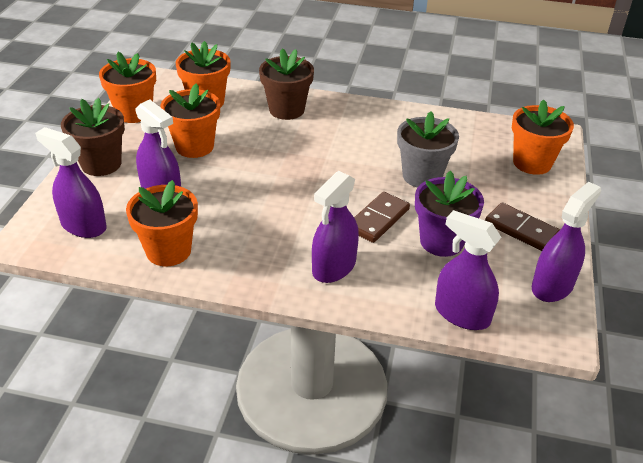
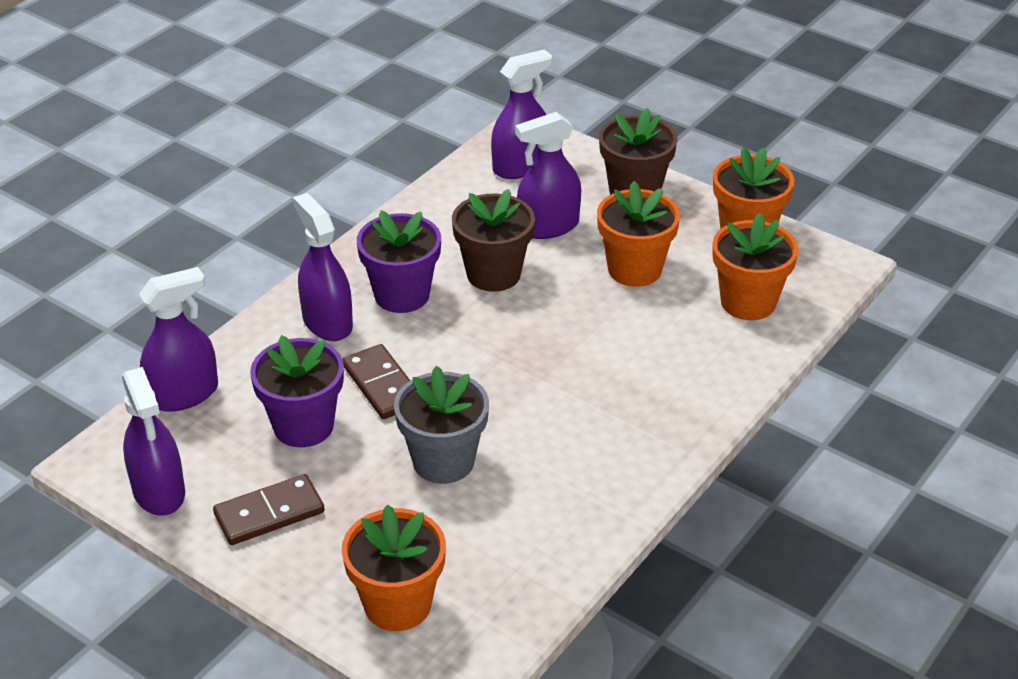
camera: 115 degrees right, 0 degrees up
orange flower pot [126,180,198,266] -> none
brown flower pot [259,48,314,120] -> brown flower pot moved to [452,189,535,292]
none -> purple flower pot [357,210,441,313]

